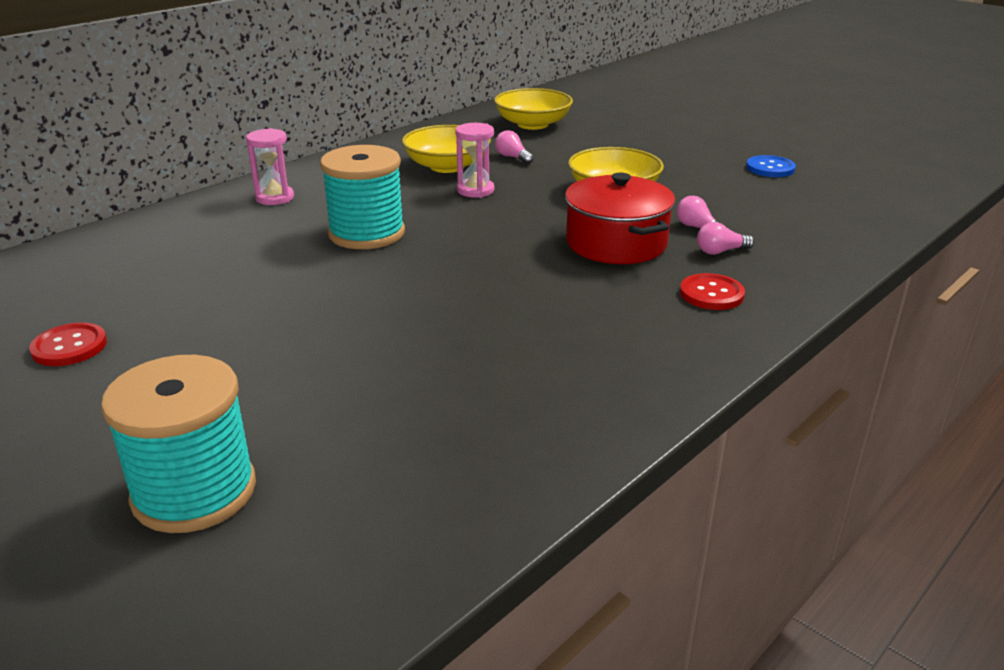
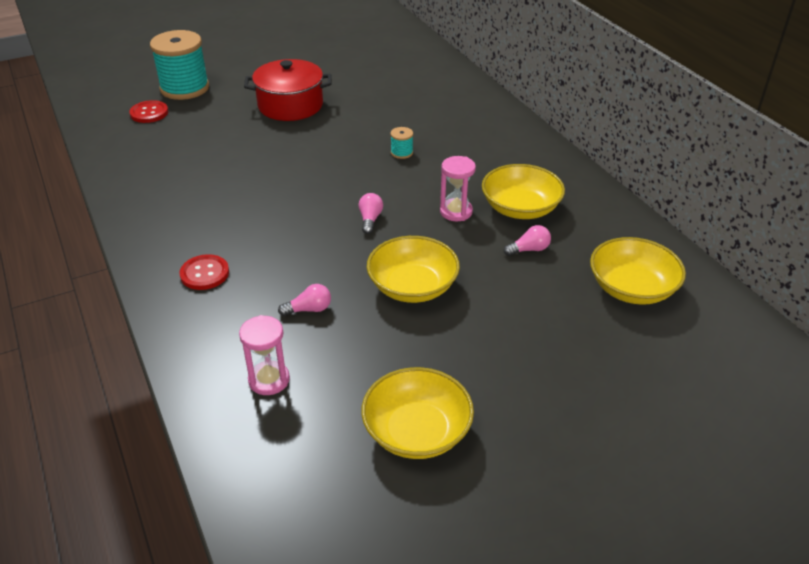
camera: 110 degrees right, 10 degrees up
red button [29,322,107,366] -> red button moved to [129,100,168,123]
pink hourglass [246,128,294,205] -> pink hourglass moved to [239,315,290,395]
turquoise spool [320,145,405,249] -> turquoise spool [390,127,413,159], size x0.41
red pot [565,173,675,264] -> red pot moved to [244,59,331,121]
pink light bulb [697,222,754,255] -> pink light bulb moved to [358,193,383,234]
blue button [746,155,796,177] -> yellow bowl [361,367,474,459]

